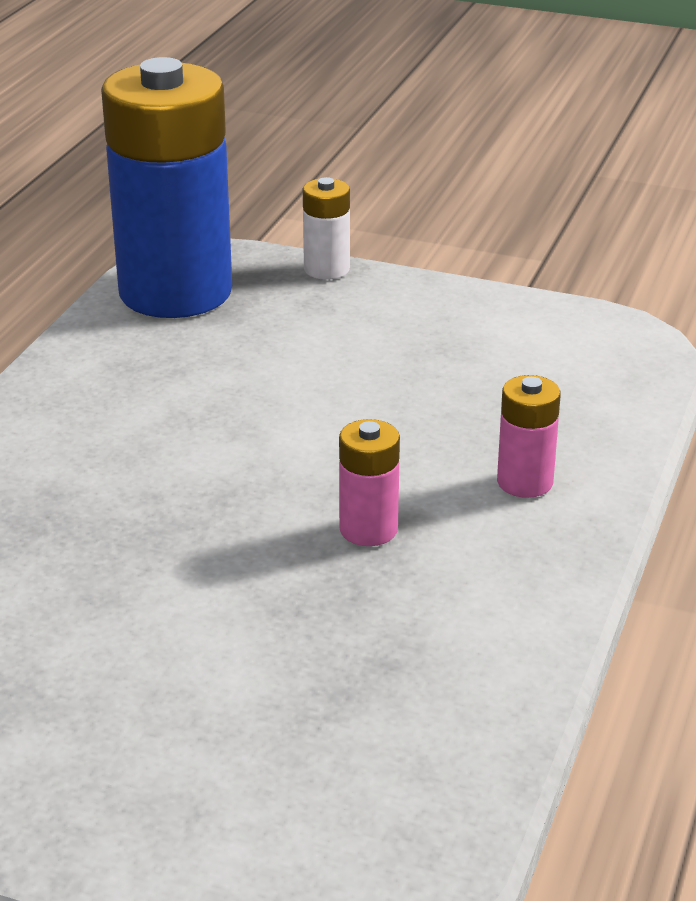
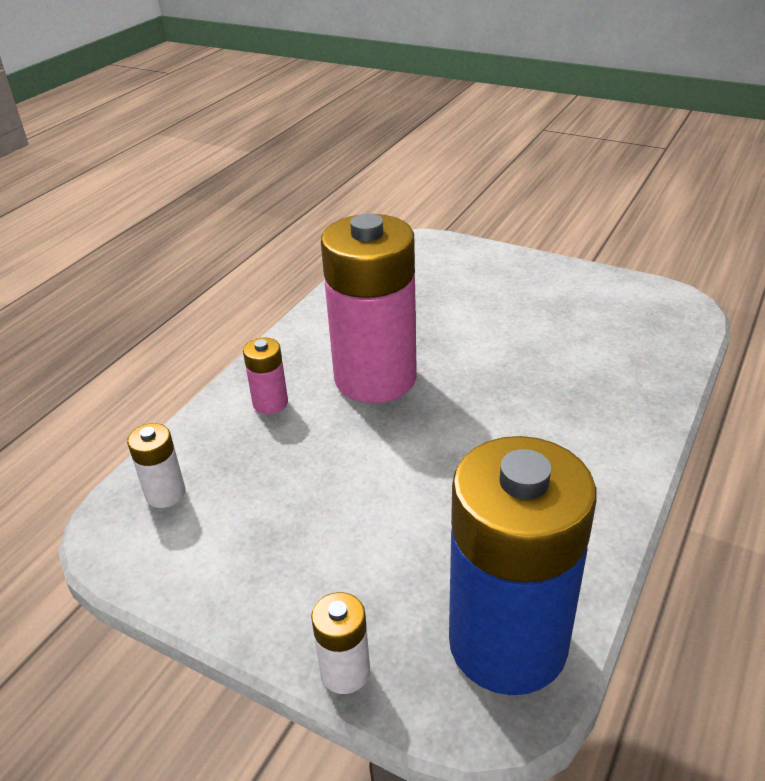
camera: 170 degrees left, 5 degrees up
pink battery [339,419,400,546] -> pink battery [321,214,417,403], size x2.40
none -> white battery [127,423,185,508]

